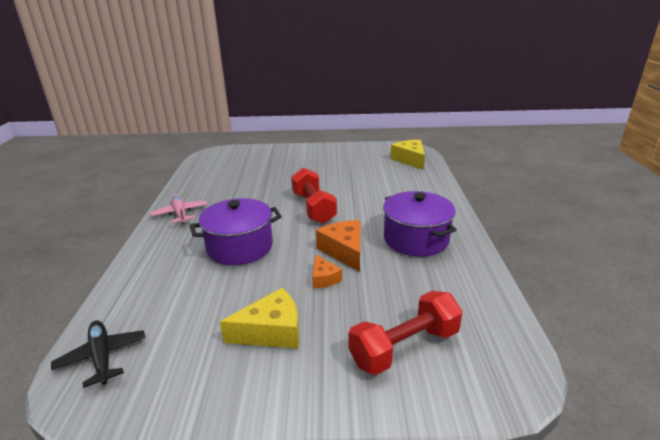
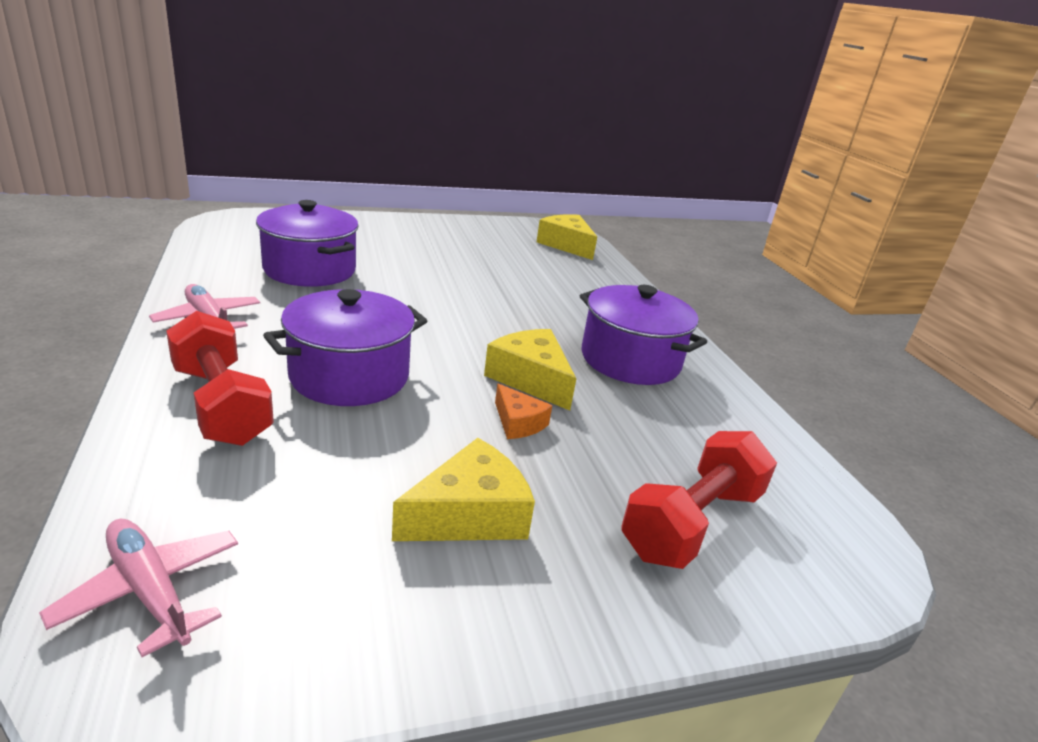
camera: 20 degrees left, 0 degrees up
black plane [51,320,146,388] -> pink plane [39,519,238,657]
red dumbbell [291,168,337,224] -> red dumbbell moved to [166,311,274,446]
orange cheese [316,220,360,272] -> yellow cheese [484,329,577,410]
none -> purple pot [256,200,359,287]

